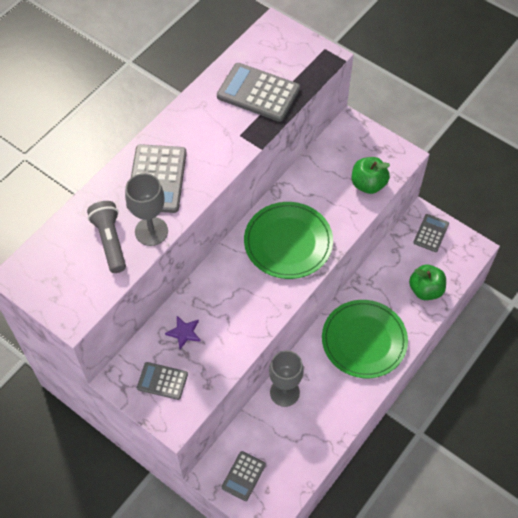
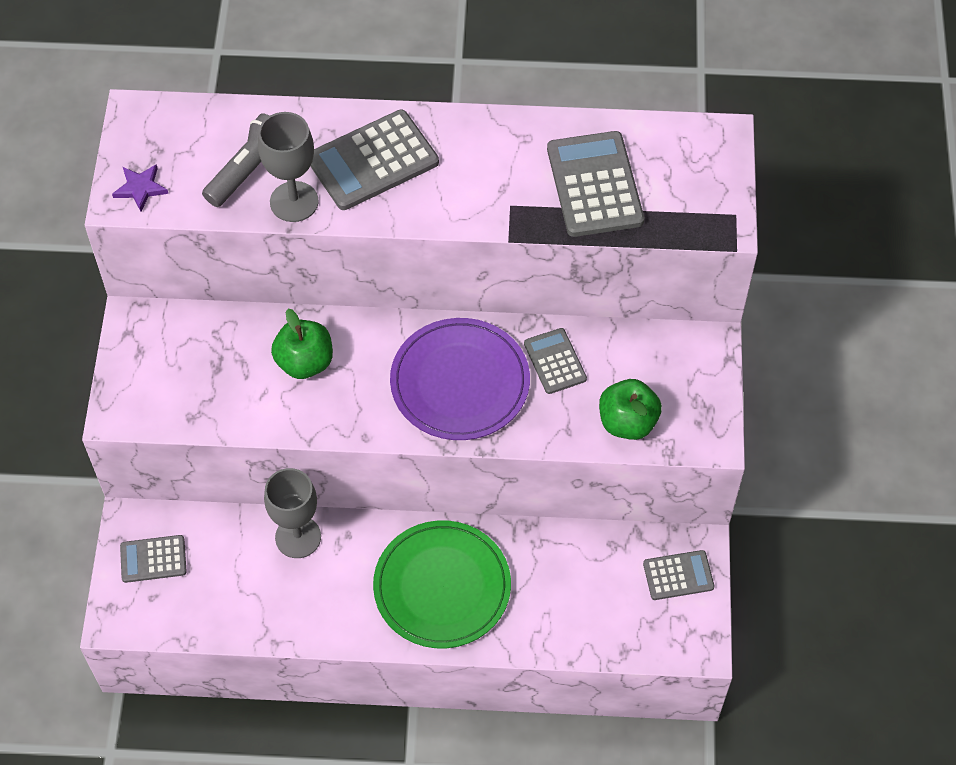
camera: 55 degrees right, 0 degrees up
grey calculator [137,362,188,400] -> grey calculator moved to [524,328,587,394]
purple star [165,316,201,349] -> purple star moved to [112,164,168,211]
green plate [244,202,333,279] -> purple plate [390,318,530,440]
green apple [409,265,446,300] -> green apple moved to [271,309,333,379]

